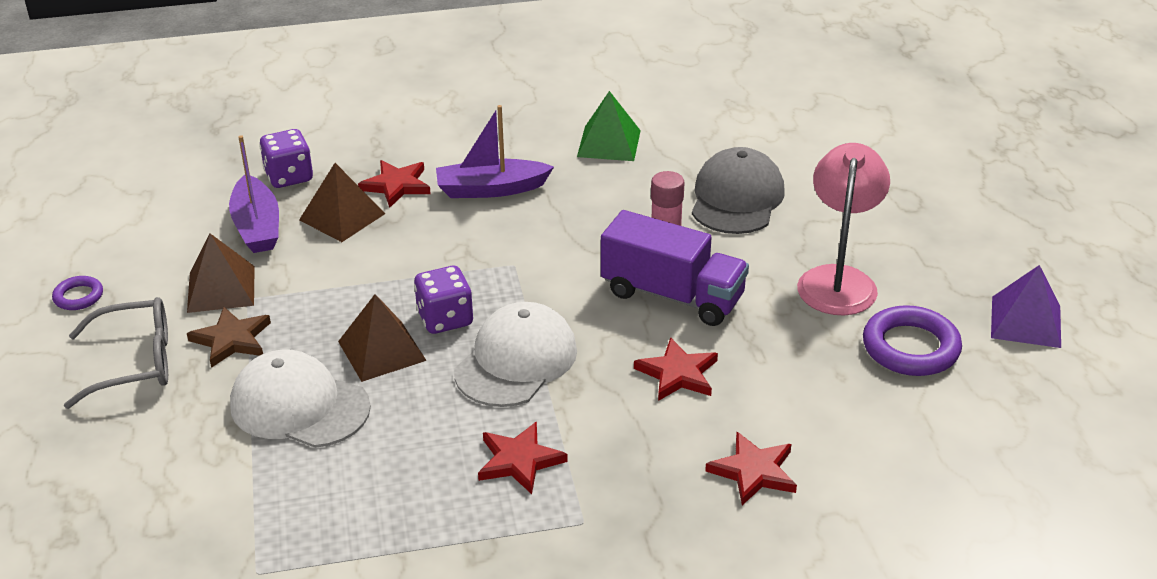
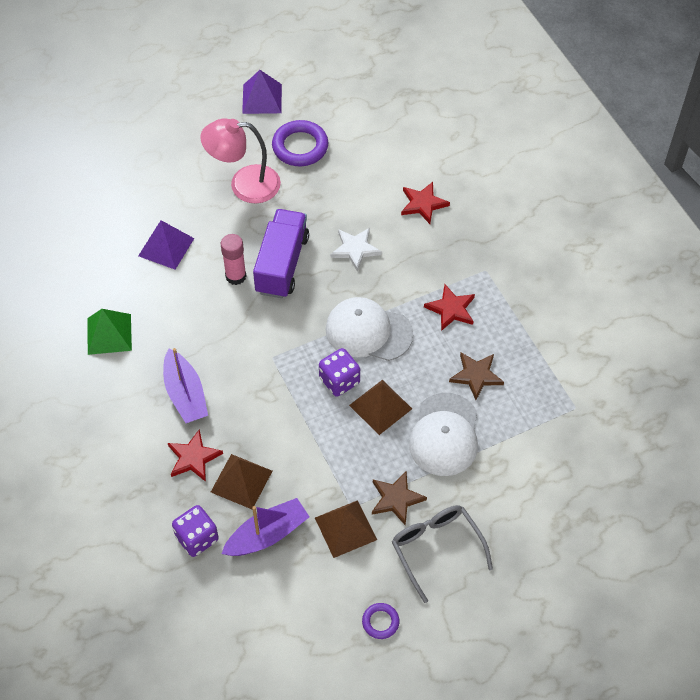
camera: 105 degrees left, 20 degrees up
red star [634,338,718,401] -> white star [330,228,382,271]
grey cap [692,147,785,234] -> purple pyramid [138,220,194,270]
none -> brown star [449,352,504,400]

